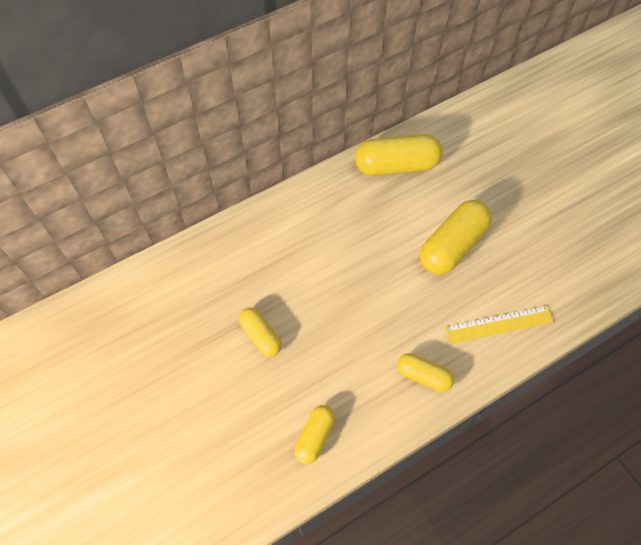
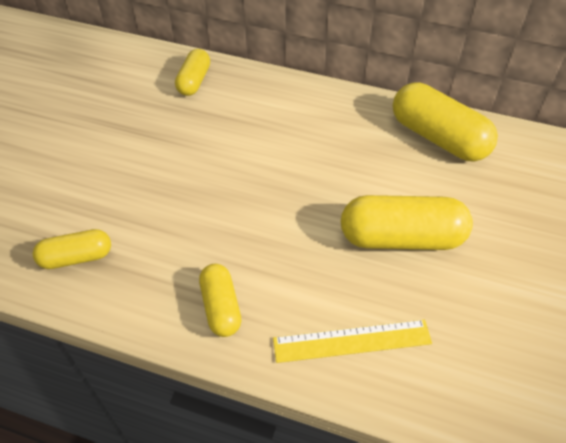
camera: 50 degrees right, 10 degrees down
yellow capsule [239,308,282,357] -> yellow capsule moved to [175,49,210,96]
yellow ruler [445,306,554,344] -> yellow ruler turned 45 degrees counterclockwise [273,320,432,363]

